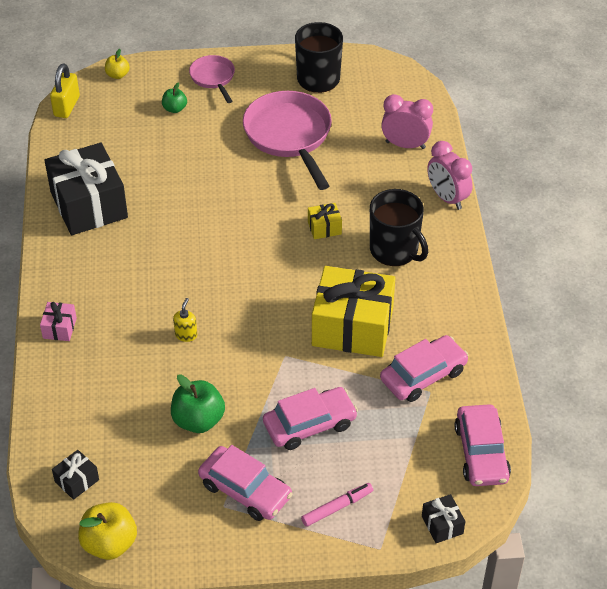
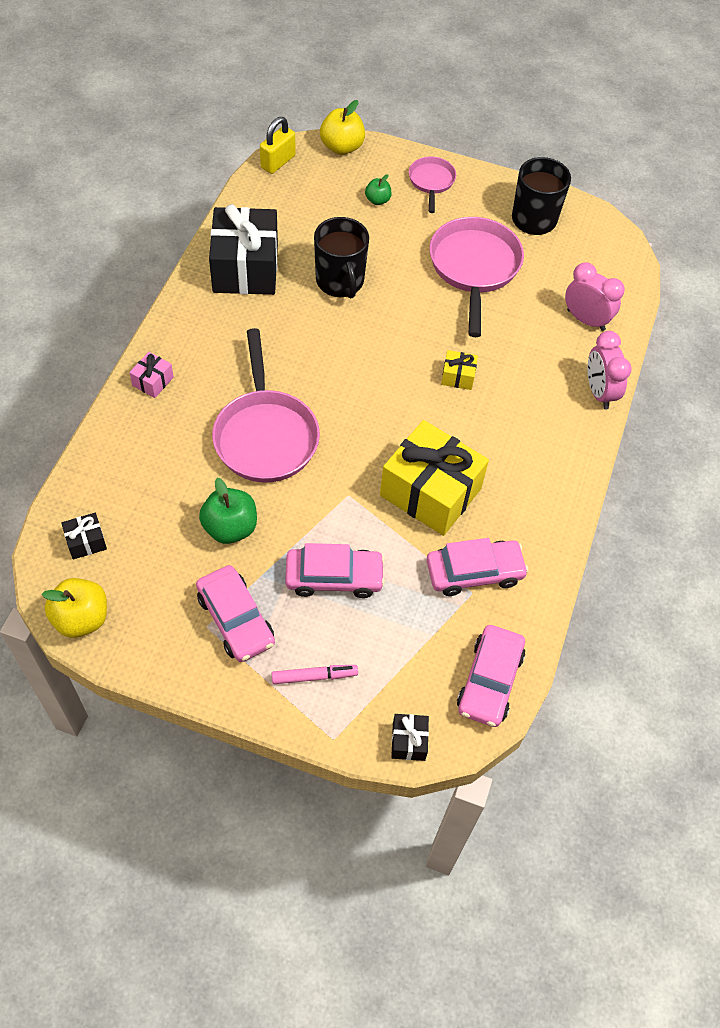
camera: 20 degrees right, 10 degrees up
yellow apple [105,49,130,79] -> yellow apple [320,100,365,155], size x1.75
yellow soap dispenser [173,298,197,342] -> pink pan [212,328,320,482]
black mug [370,189,428,266] -> black mug moved to [314,217,369,299]

